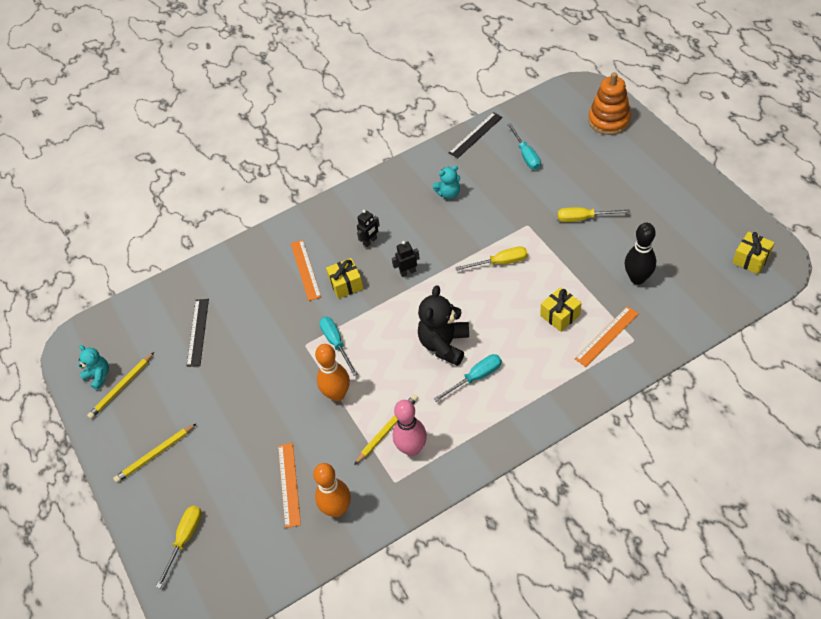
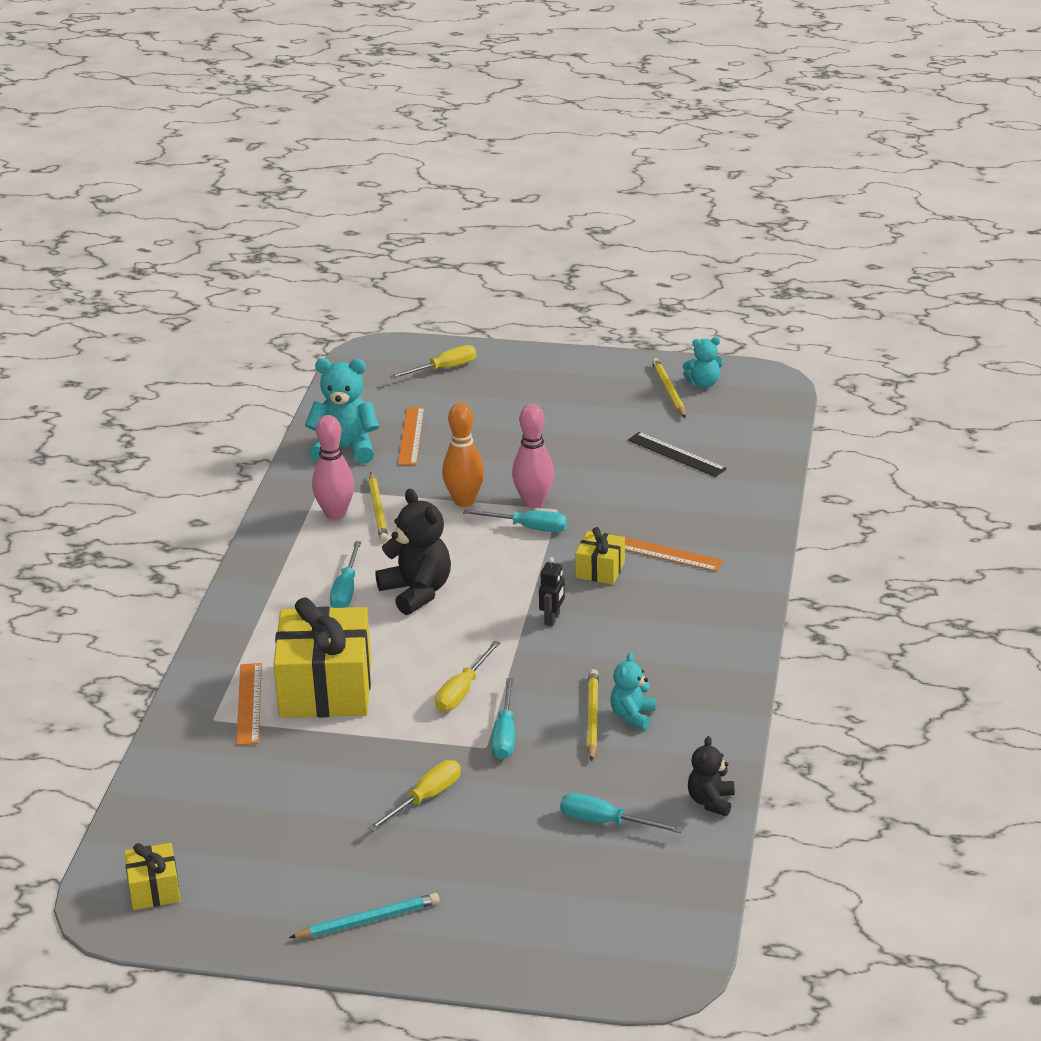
camera: 125 degrees right, 20 degrees down
yellow pencil [113,423,197,483] -> yellow pencil moved to [587,669,599,762]
yellow screwdriver [156,506,202,589] -> yellow screwdriver turned 90 degrees counterclockwise [390,345,476,379]
orange ruler [278,443,301,528] -> orange ruler turned 60 degrees clockwise [398,407,425,465]
orange bowling pin [313,463,351,517] -> turquoise teddy bear [305,358,379,464]
black robot [357,210,380,247] -> none
black ruler [449,112,503,158] -> black teddy bear [688,736,735,816]
yellow gift [540,287,582,332] -> yellow gift [273,597,371,718], size x2.05
orange stacking toy [588,72,631,135] -> none
black bowling pin [625,223,656,285] -> none
none -> turquoise pencil [289,893,440,938]
none -> turquoise screwdriver [491,678,515,759]
none -> pink bowling pin [512,404,554,508]

